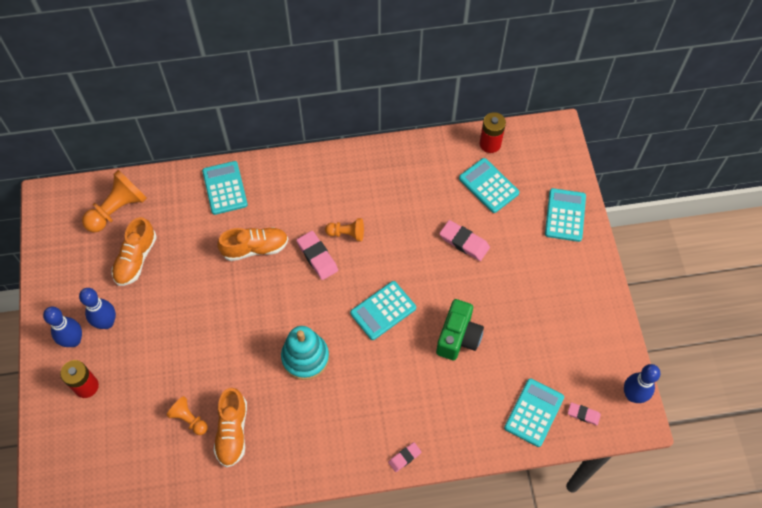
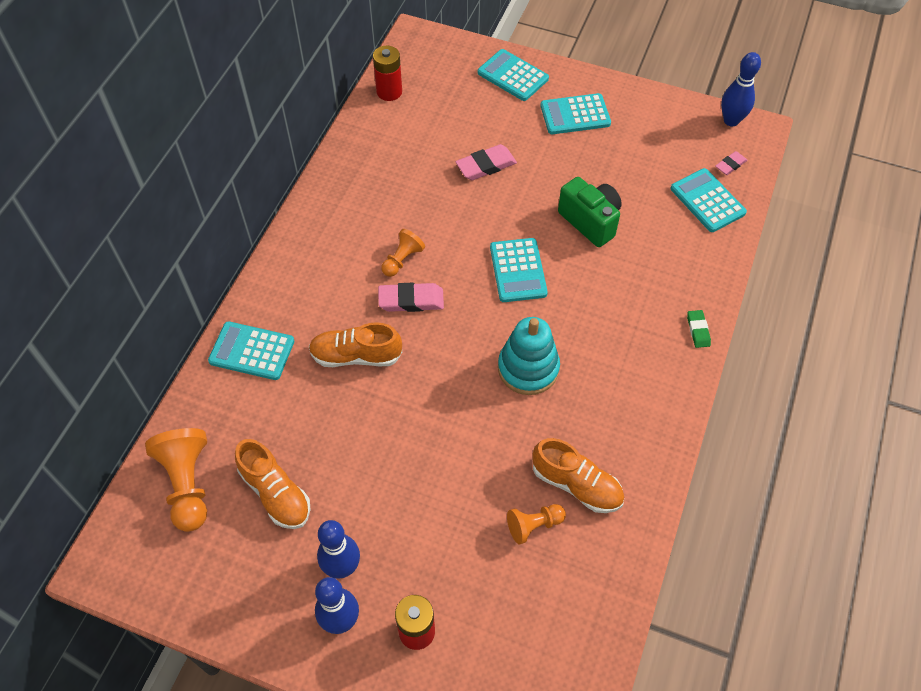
camera: 60 degrees left, 5 degrees down
orange shoe [217,227,288,261] -> orange shoe turned 105 degrees counterclockwise [309,322,402,367]
pink eraser [388,442,421,472] -> green eraser [687,310,711,348]
turquoise calculator [459,158,519,213] -> turquoise calculator moved to [540,93,611,134]

